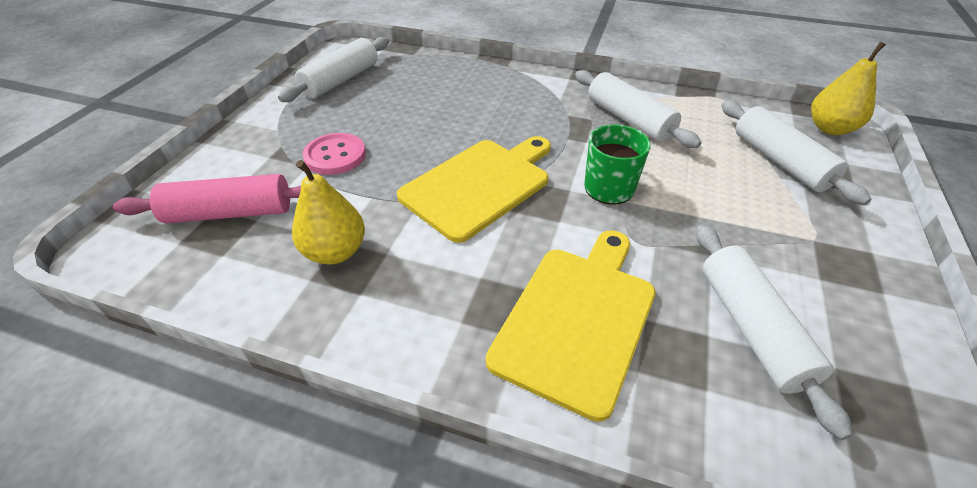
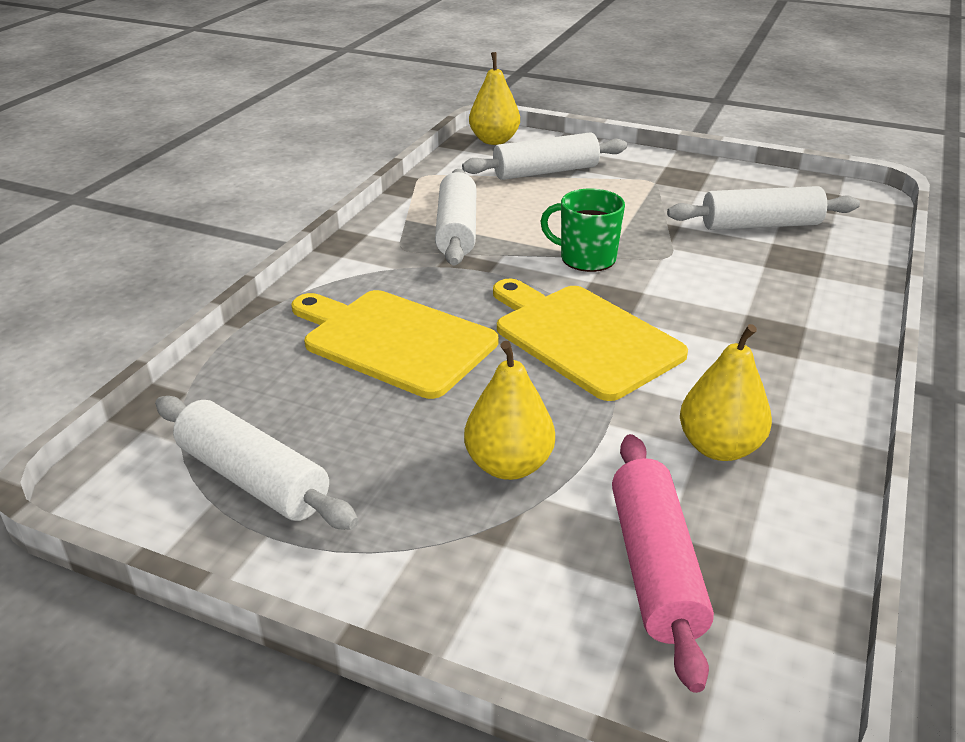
camera: 85 degrees left, 10 degrees down
pink button [303,133,366,175] -> yellow pear [464,341,555,480]
yellow cutting board [486,230,656,422] -> yellow cutting board moved to [291,290,498,399]
white rolling pin [575,70,701,148] -> white rolling pin turned 60 degrees counterclockwise [435,169,476,265]

